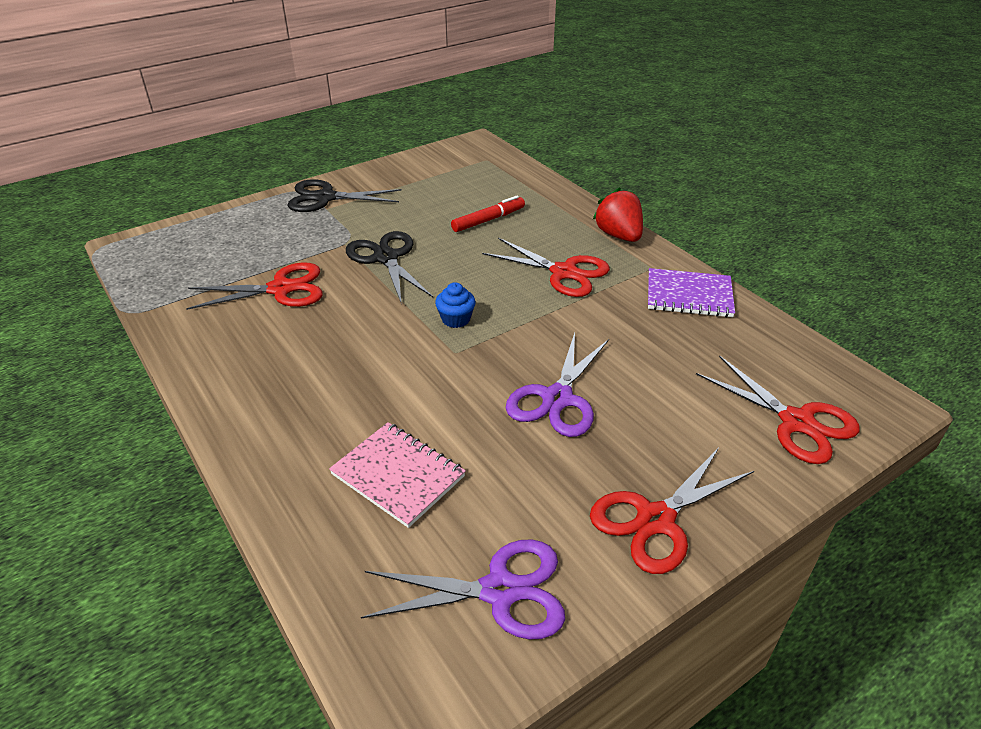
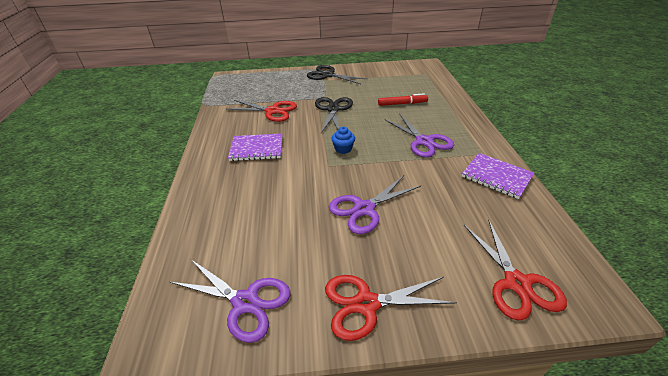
camera: 30 degrees right, 0 degrees up
pink notebook [329,422,466,528] -> none
red scissors [482,238,610,297] -> purple scissors [384,114,454,158]
red strawberry [593,187,643,242] -> none
none -> purple notebook [228,133,282,161]

